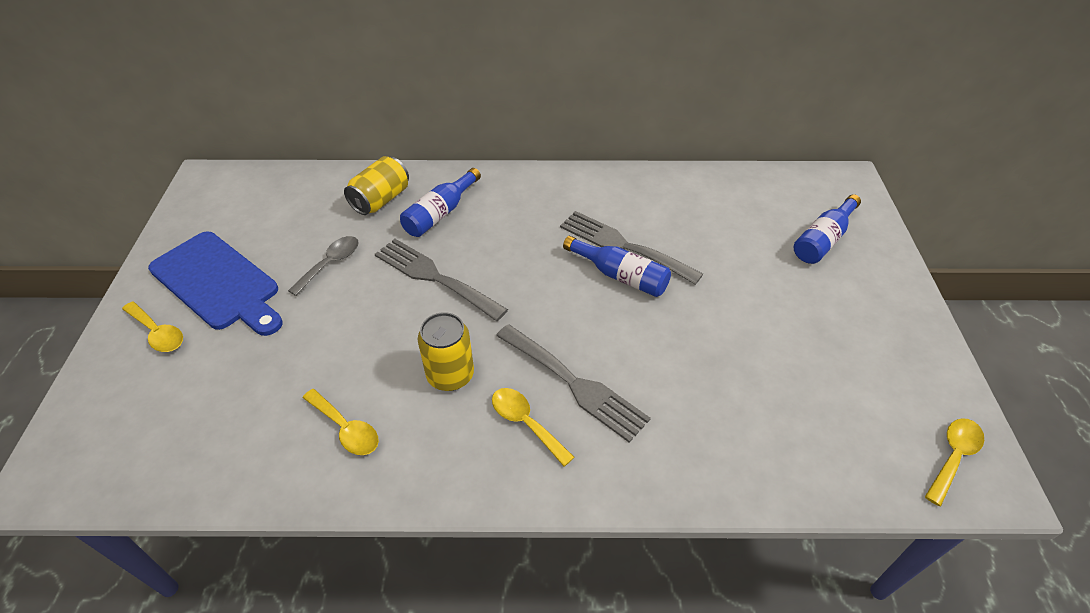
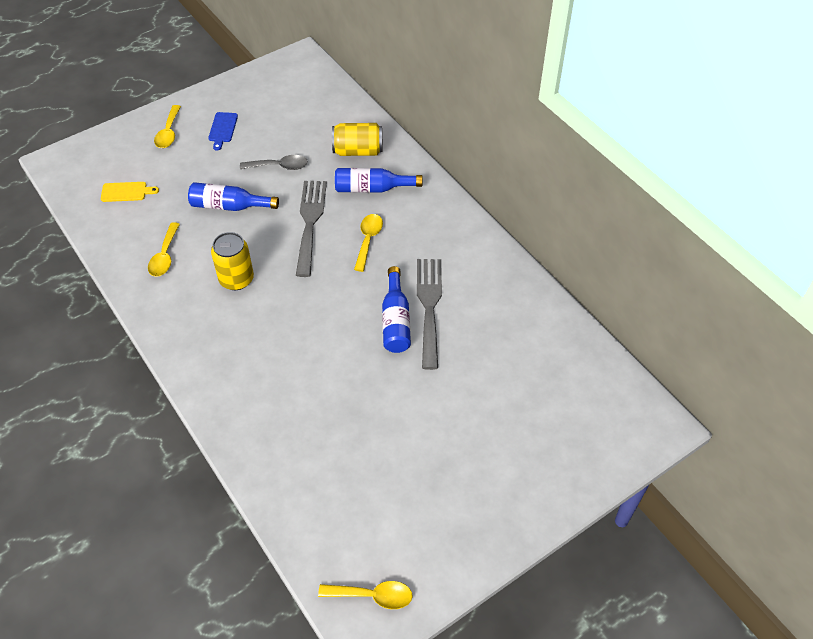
camera: 55 degrees right, 5 degrees up
blue cutting board [148,232,283,336] -> blue cutting board [208,112,238,151], size x0.43
yellow spoon [492,388,574,466] -> yellow spoon moved to [354,214,383,272]
grey fork [496,324,651,443] -> none
blue bottle [793,194,861,264] -> blue bottle moved to [188,182,279,211]
none -> yellow cutting board [101,182,159,202]

